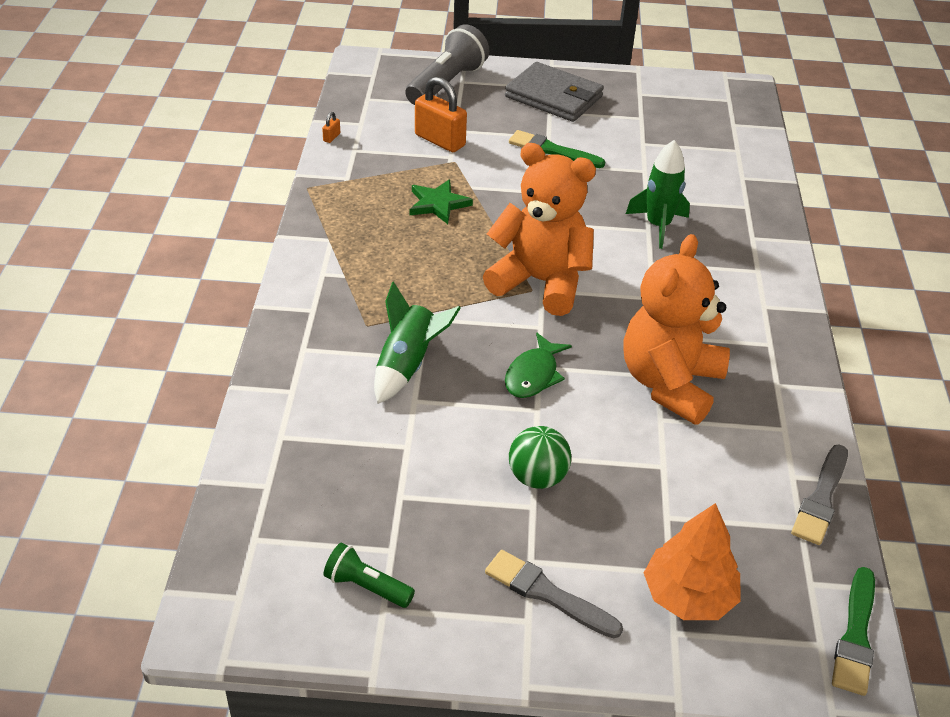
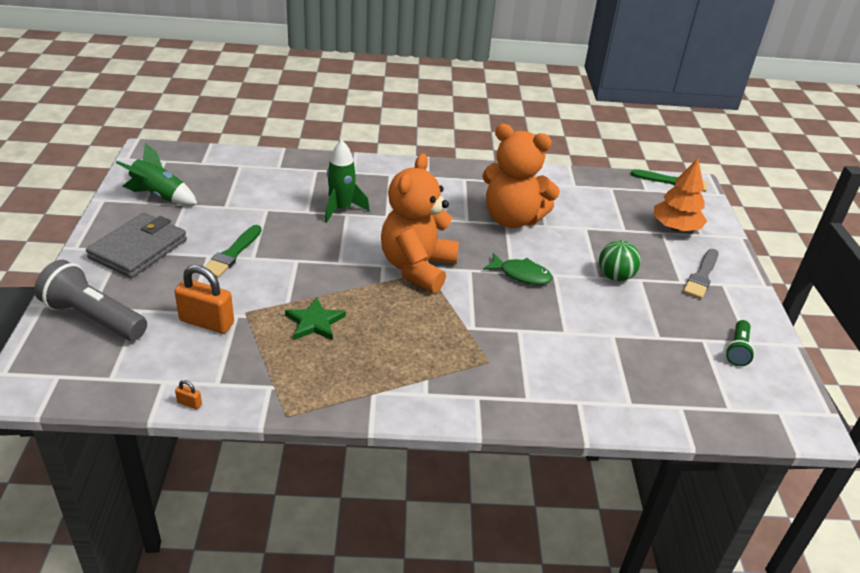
camera: 95 degrees left, 5 degrees down
green rocket [374,281,461,404] -> green rocket moved to [116,143,197,205]
orange padlock [415,77,467,152] -> orange padlock turned 75 degrees clockwise [174,265,234,333]
grey brush [791,444,848,545] -> none

